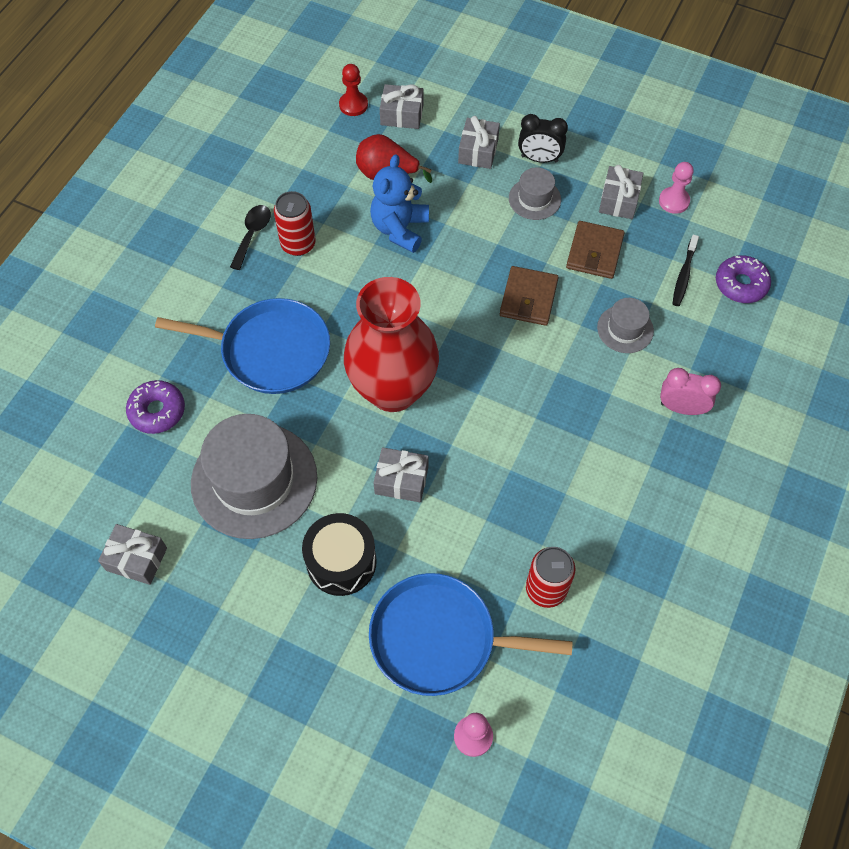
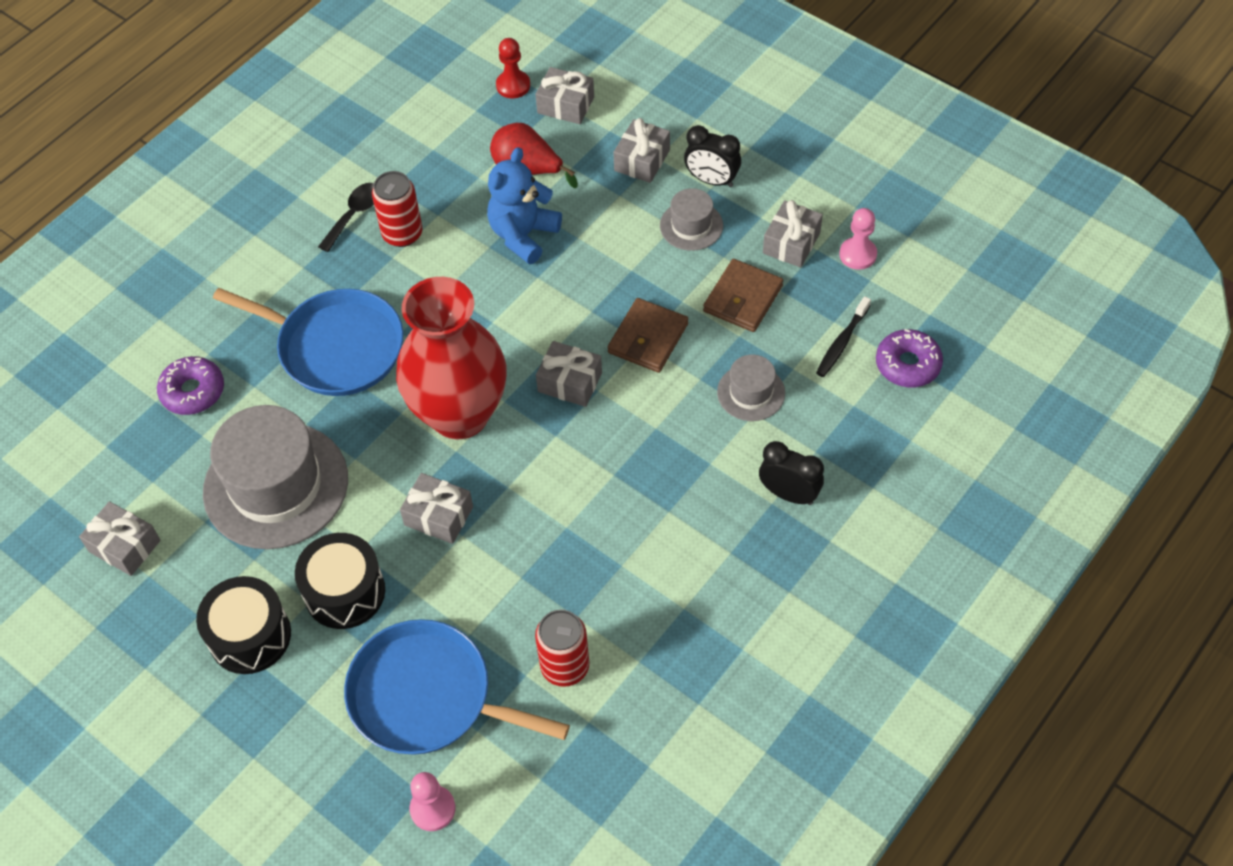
camera: 15 degrees right, 5 degrees down
pink clock [660,368,721,415] -> black clock [759,441,824,505]
none -> black drum [196,576,291,674]
none -> grey gift [536,341,602,407]

